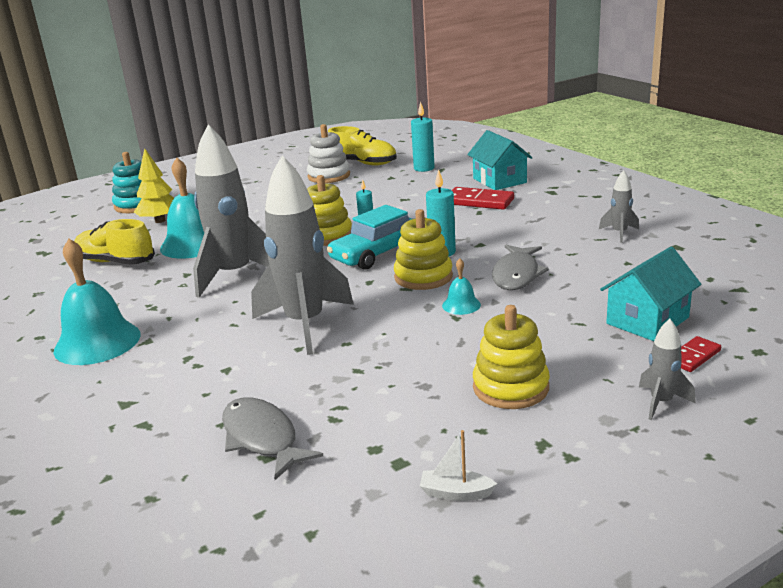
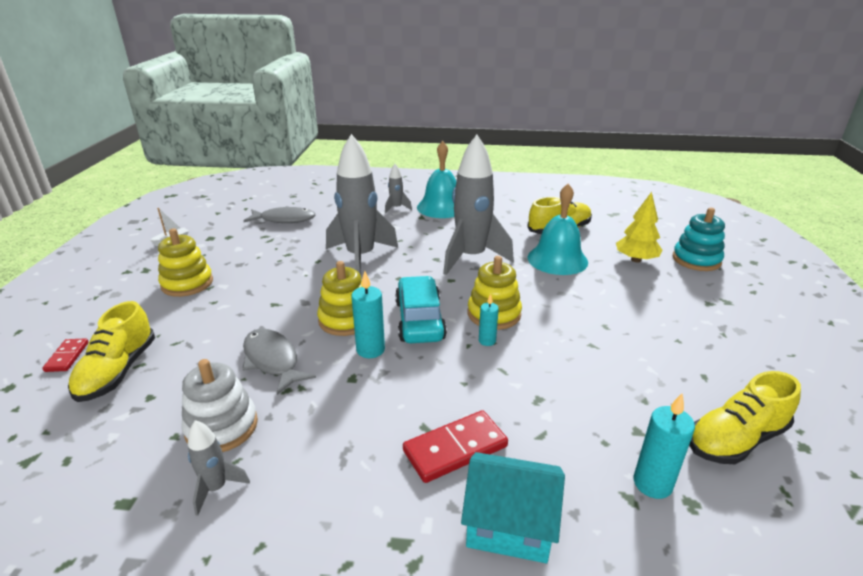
camera: 125 degrees right, 5 degrees up
white stacking toy [307,124,350,183] -> white stacking toy moved to [181,359,258,452]
turquoise bell [442,258,481,315] -> none
turquoise house [600,247,701,341] -> yellow shoe [68,301,155,402]
grey rocket [639,319,696,420] -> grey rocket moved to [385,164,412,214]

